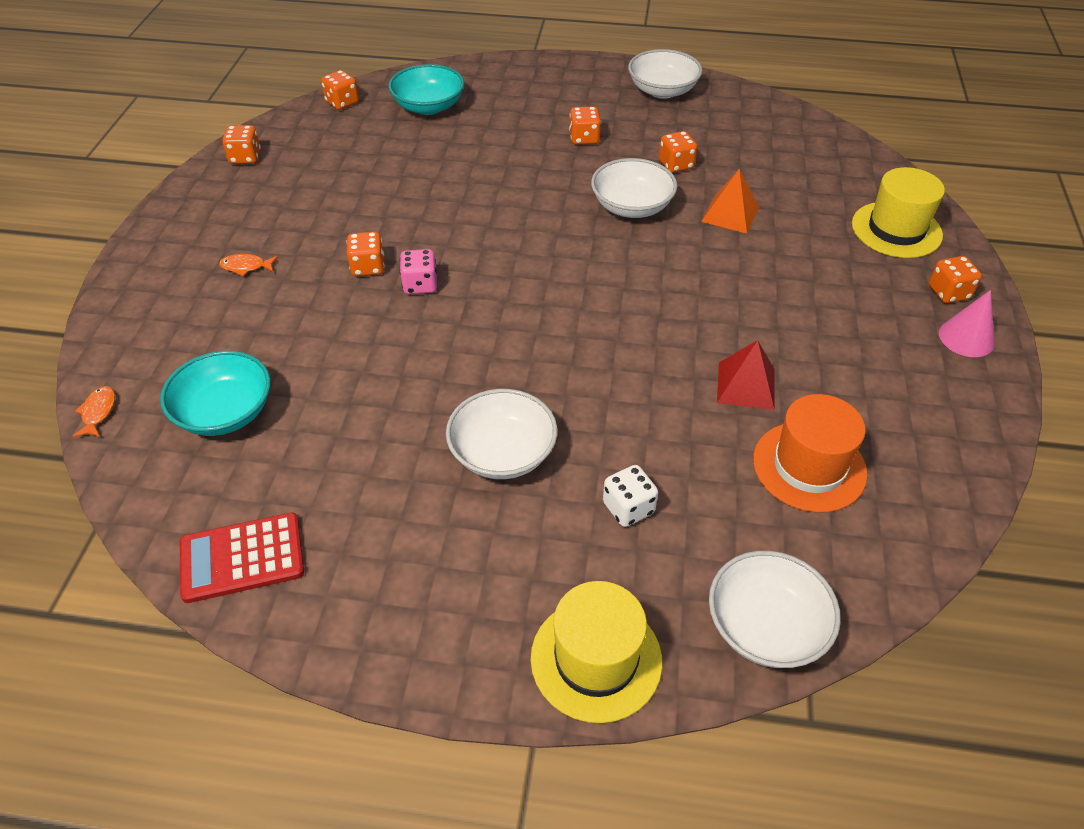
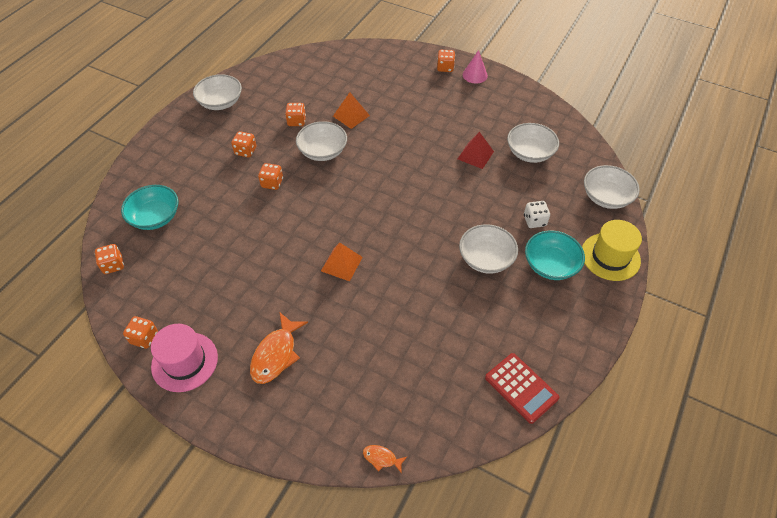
camera: 70 degrees left, 5 degrees up
turquoise bowl [160,351,271,436] -> turquoise bowl moved to [525,231,585,280]
red calculator [180,513,304,603] -> red calculator turned 45 degrees counterclockwise [485,353,559,424]
orange fish [219,254,278,276] -> orange fish [250,313,308,384], size x2.00
orange dice [346,232,385,276] -> orange dice moved to [258,163,283,190]
pink dice [400,249,437,294] -> orange pyramid [321,242,363,281]
orange hat [753,394,867,513] -> white bowl [507,123,559,163]
yellow hat [852,167,945,258] -> none
none -> pink hat [151,324,218,392]

